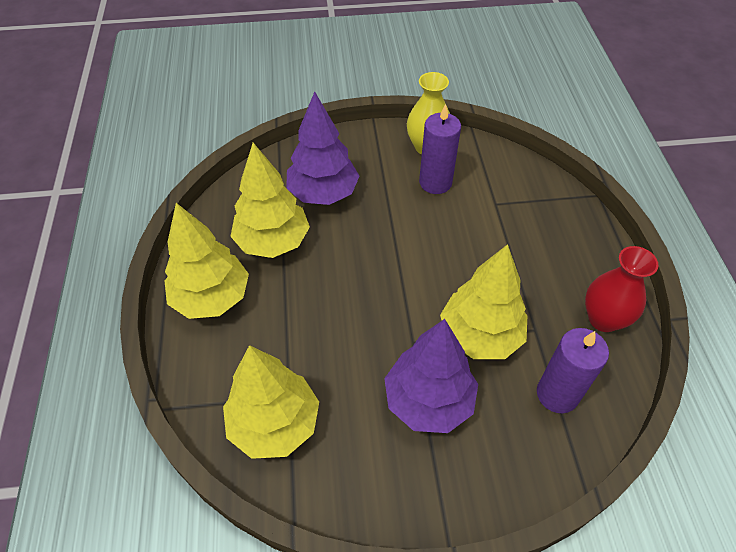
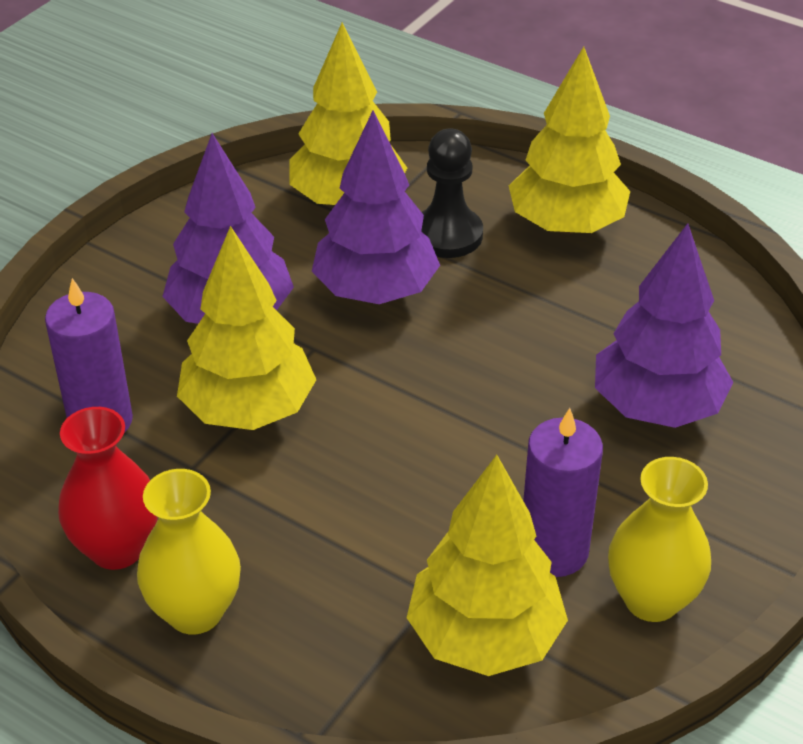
camera: 130 degrees right, 10 degrees down
yellow tree [230,143,310,258] -> yellow tree moved to [407,455,568,676]
none -> yellow vase [137,469,241,634]
none -> purple tree [312,110,440,304]
none -> black pawn [421,128,483,258]

